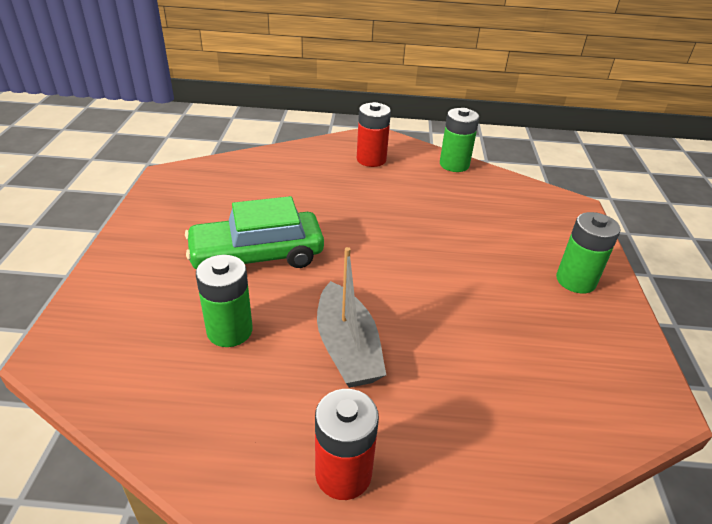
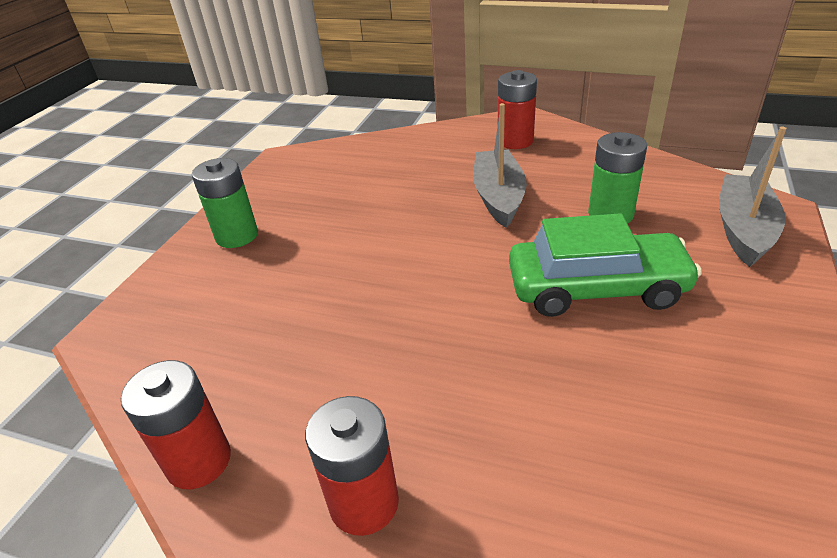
camera: 160 degrees left, 0 degrees up
green battery [440,108,479,172] -> red battery [121,360,231,489]
none -> grey boat [719,127,787,267]

